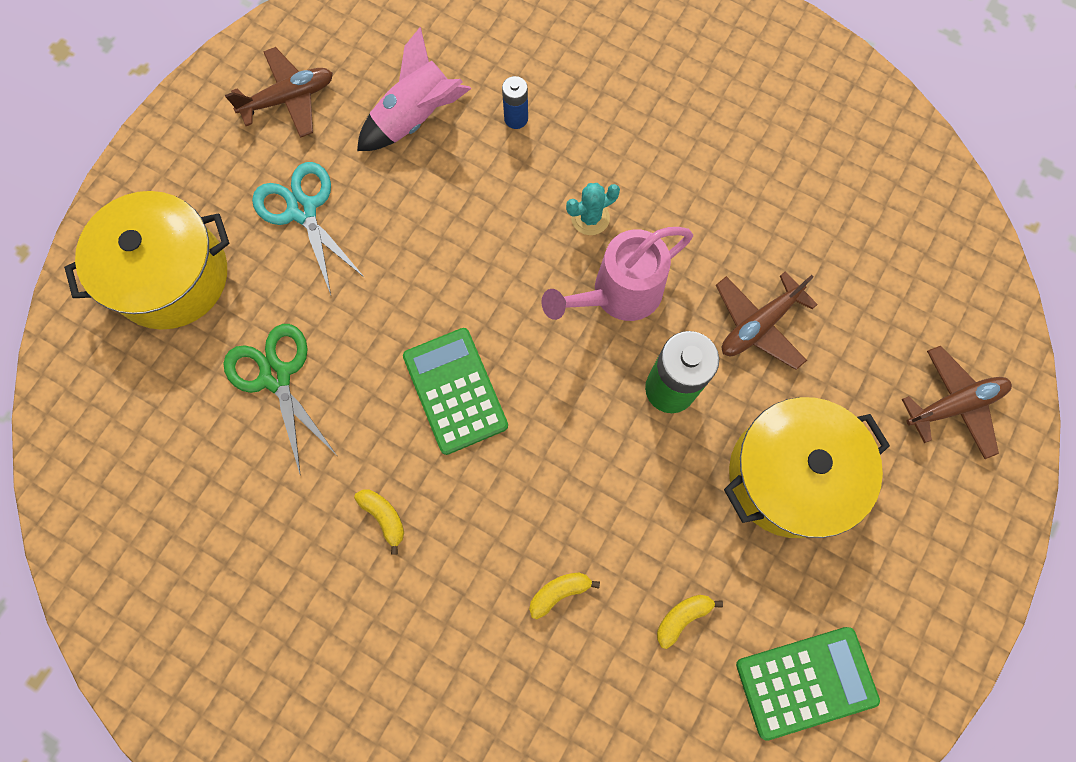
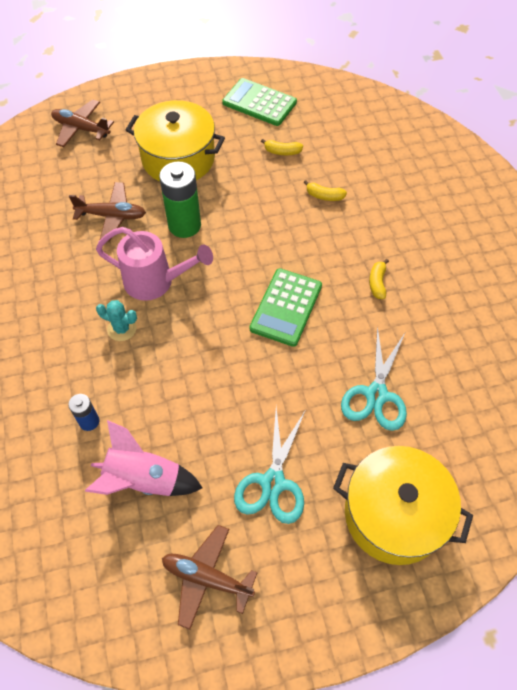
camera: 135 degrees left, 15 degrees down
green scissors [223,324,336,474] -> turquoise scissors [341,326,407,431]

